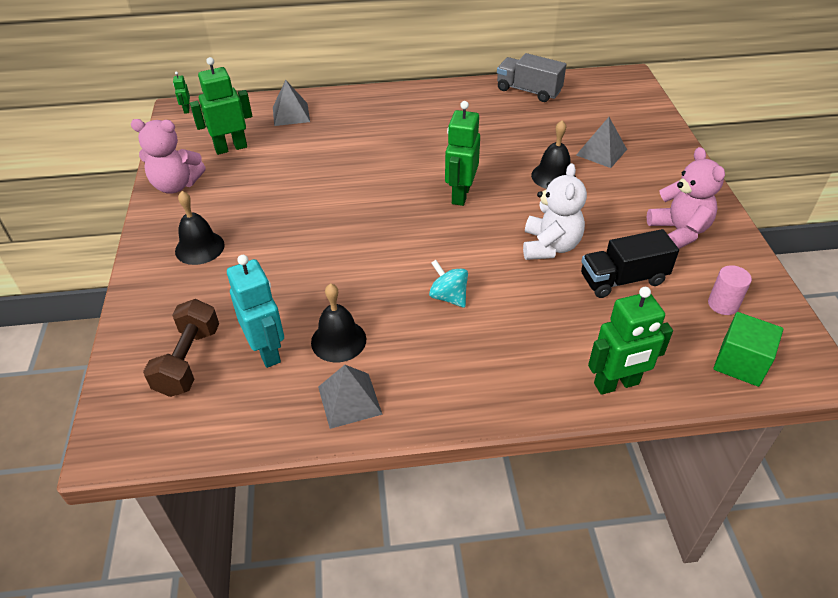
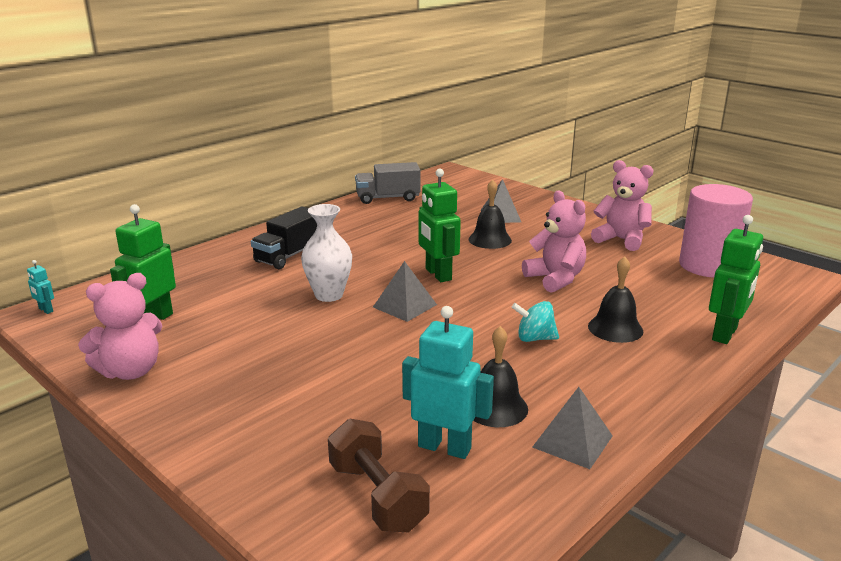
camera: 40 degrees left, 20 degrees down
green robot [173,72,190,114] -> turquoise robot [27,260,54,314]
black bell [175,191,225,265] -> black bell moved to [588,256,643,343]
grey pyramid [273,80,310,126] -> grey pyramid moved to [373,261,437,322]
white teddy bear [523,163,587,260] -> pink teddy bear [522,191,586,293]
black truck [581,229,679,298] -> black truck moved to [251,206,317,269]
pink cylinder [708,265,752,315] -> pink cylinder [679,184,753,278], size x2.18
green cube [713,312,783,387] -> none
none -> white vase [301,204,352,302]

